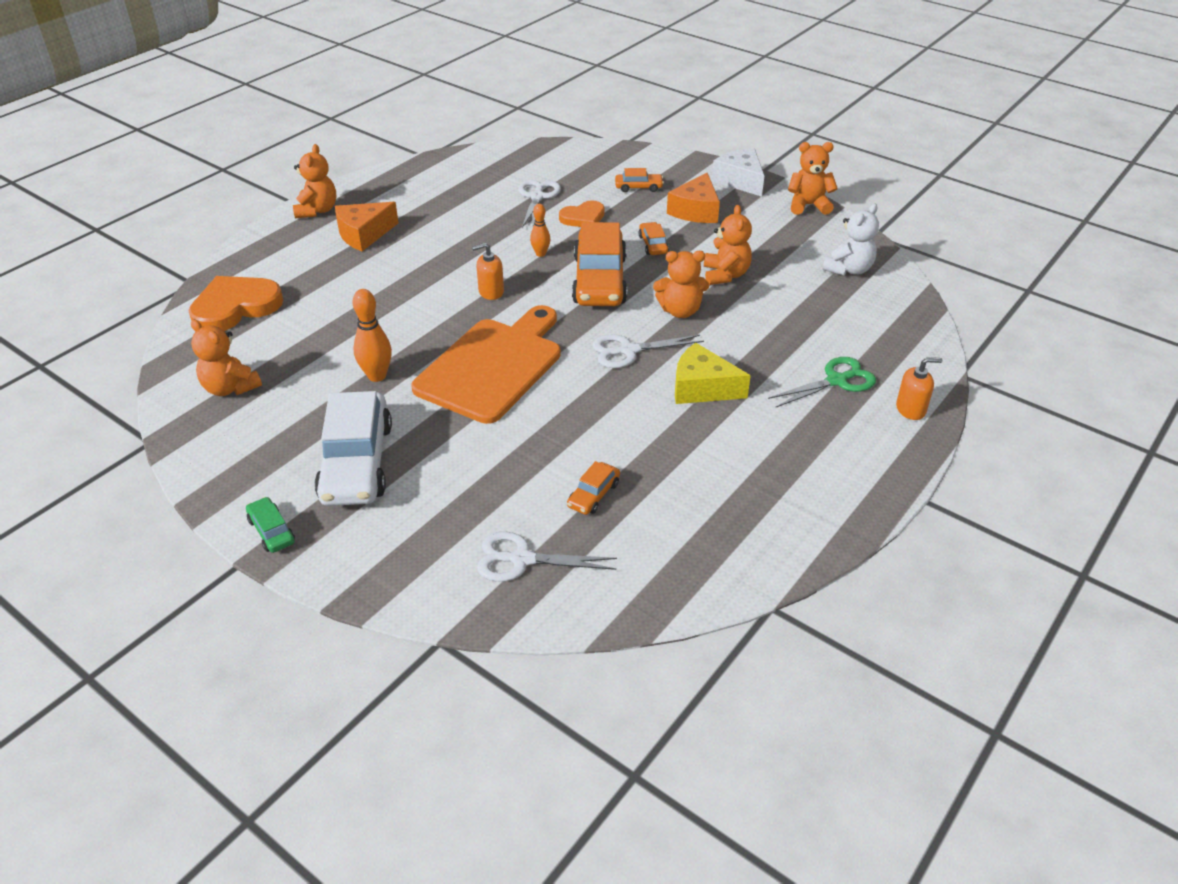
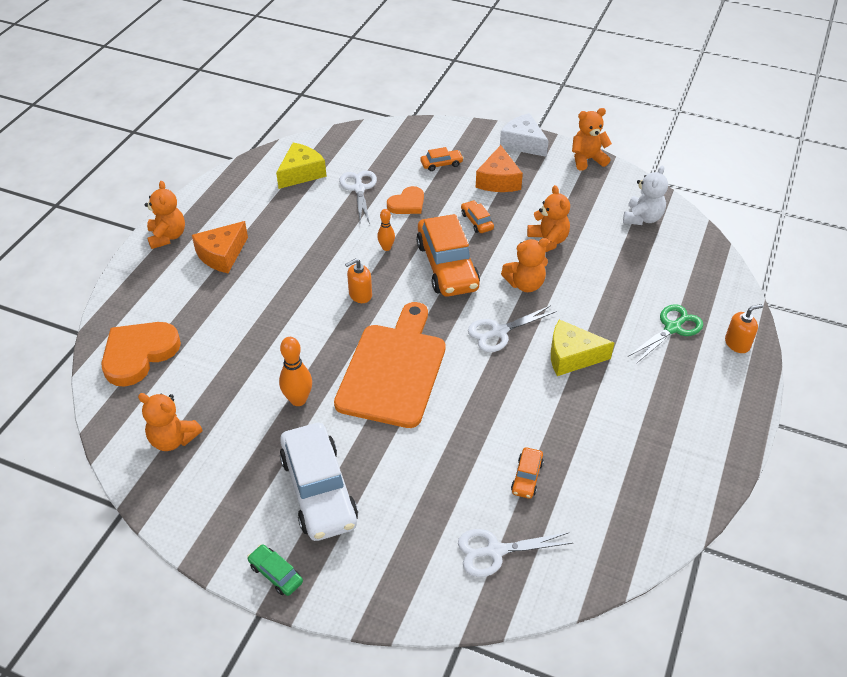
camera: 15 degrees left, 5 degrees up
none -> yellow cheese [276,143,327,189]

